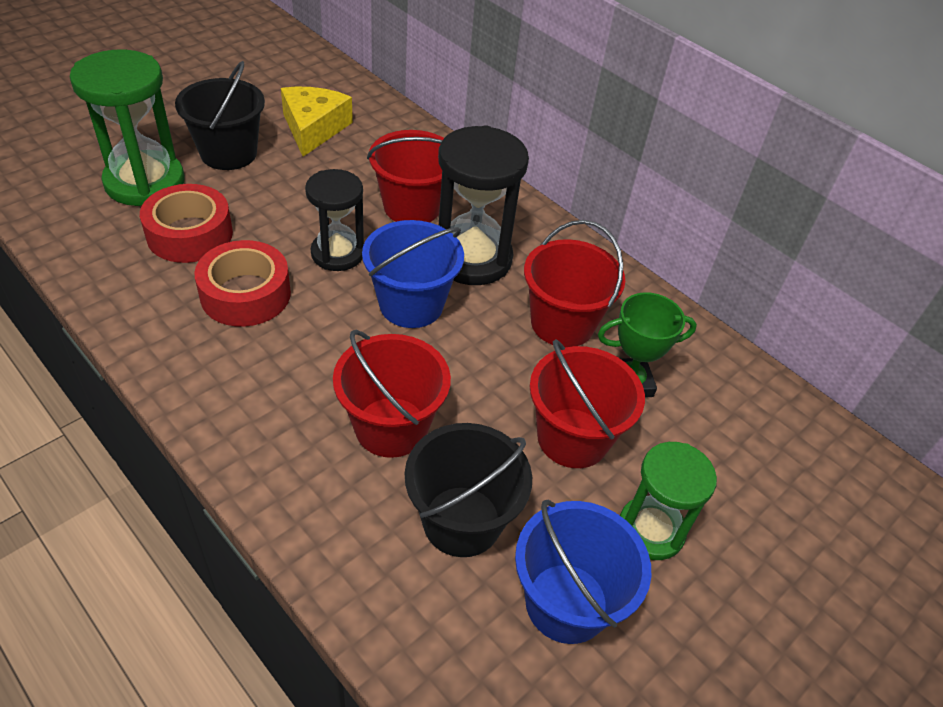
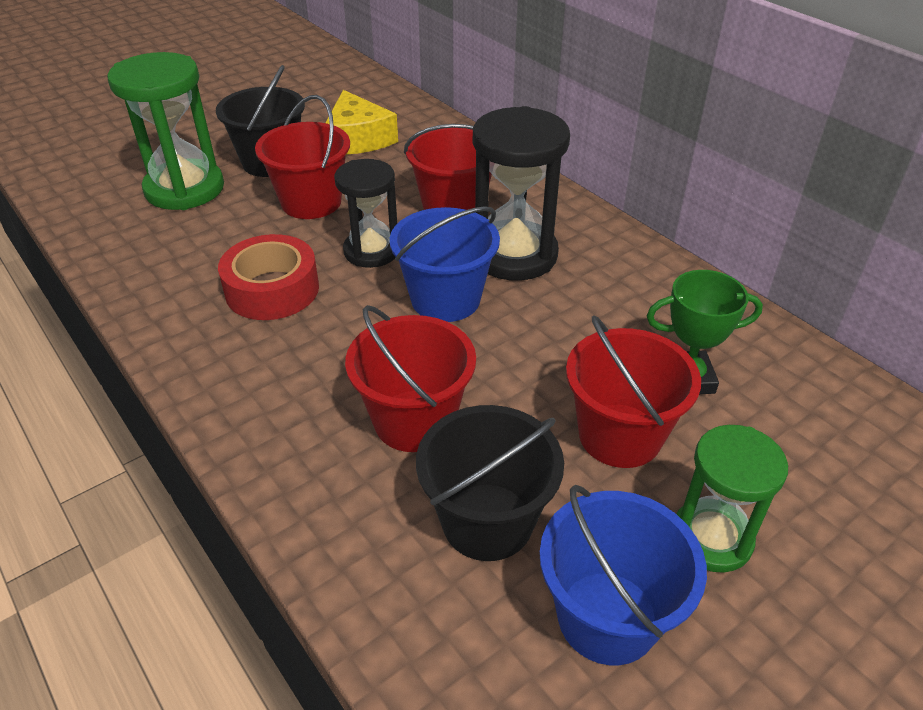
camera: 10 degrees right, 5 degrees down
red tape [140,184,233,263] -> none
yellow cheese [281,87,353,157] -> yellow cheese turned 150 degrees clockwise [325,90,398,155]
red bucket [524,220,625,347] -> red bucket moved to [255,95,350,219]

